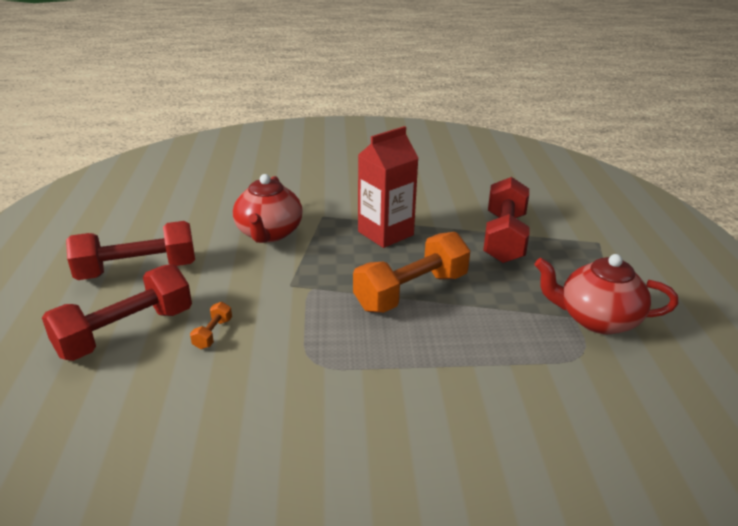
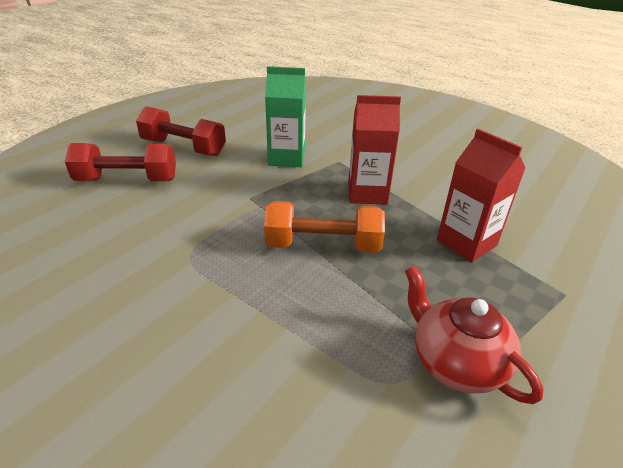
camera: 40 degrees right, 5 degrees up
orange dumbbell [190,302,232,349] -> none
red teapot [233,174,303,243] -> green carton [265,66,306,167]
red dumbbell [483,177,529,263] -> red carton [437,129,526,262]

